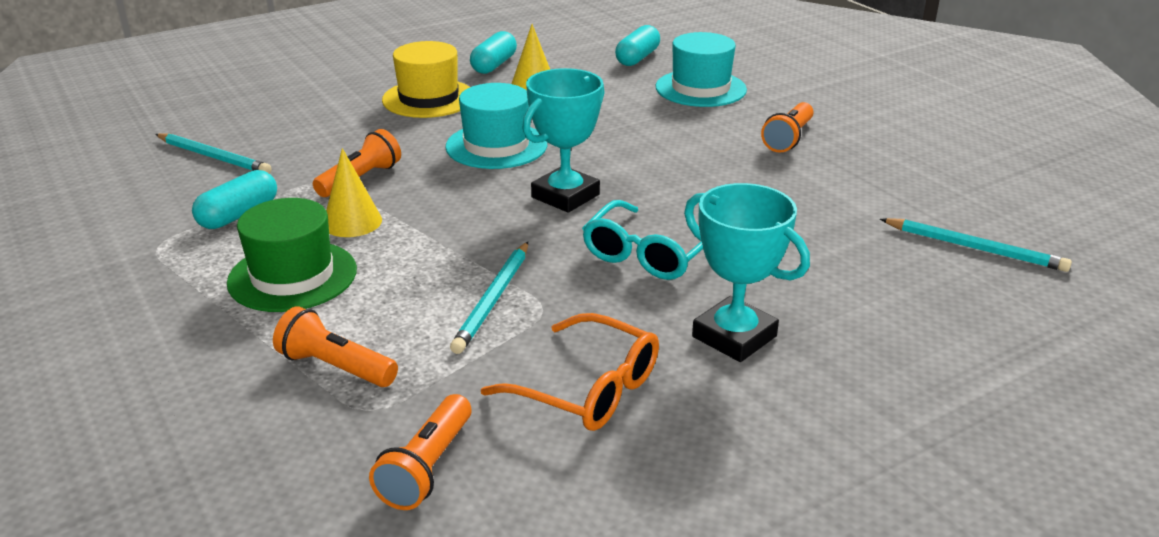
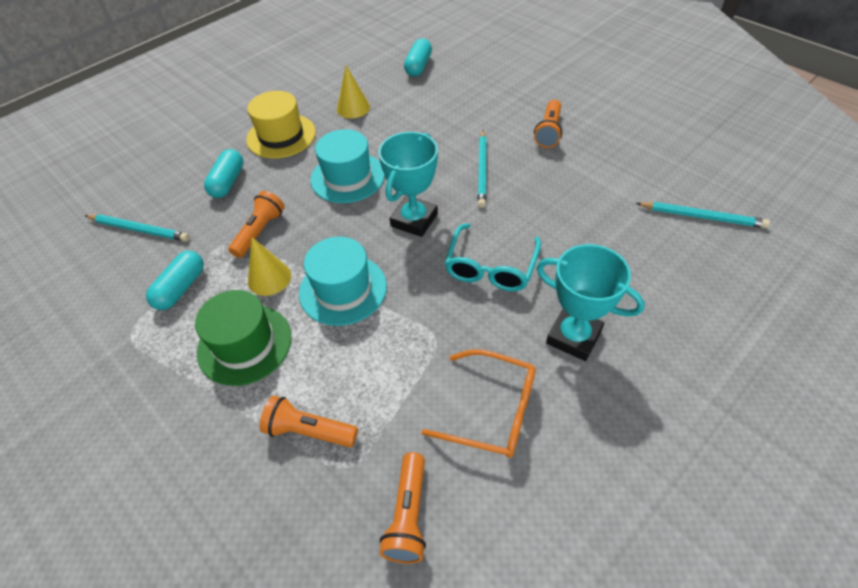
camera: 10 degrees left, 20 degrees up
turquoise pencil [450,242,528,354] -> turquoise pencil moved to [477,130,487,208]
turquoise capsule [470,31,517,74] -> turquoise capsule moved to [204,149,243,198]
turquoise hat [656,32,747,107] -> turquoise hat moved to [299,237,387,326]

